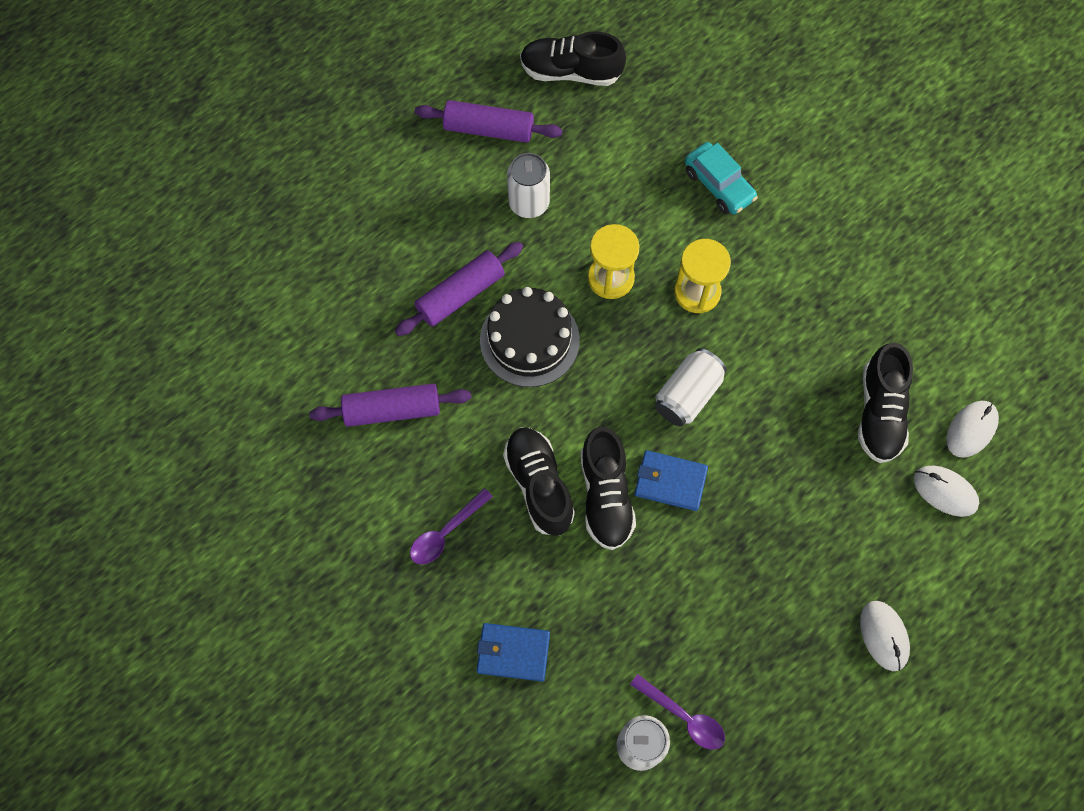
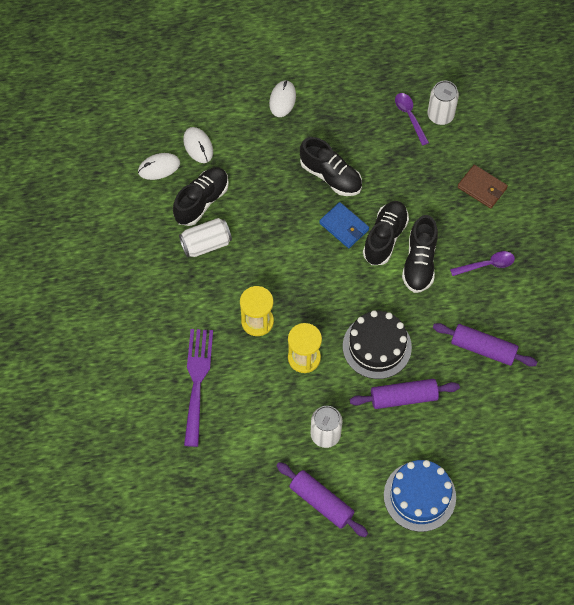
camera: 150 degrees left, 5 degrees down
blue wallet [477,623,550,681] -> brown wallet [457,165,508,208]
black shoe [520,31,626,86] -> black shoe moved to [300,137,362,196]
white can [655,348,727,427] -> white can moved to [179,218,232,257]
turquoise car [685,142,758,214] -> purple fork [184,329,213,447]
none -> blue cake [384,460,456,532]

